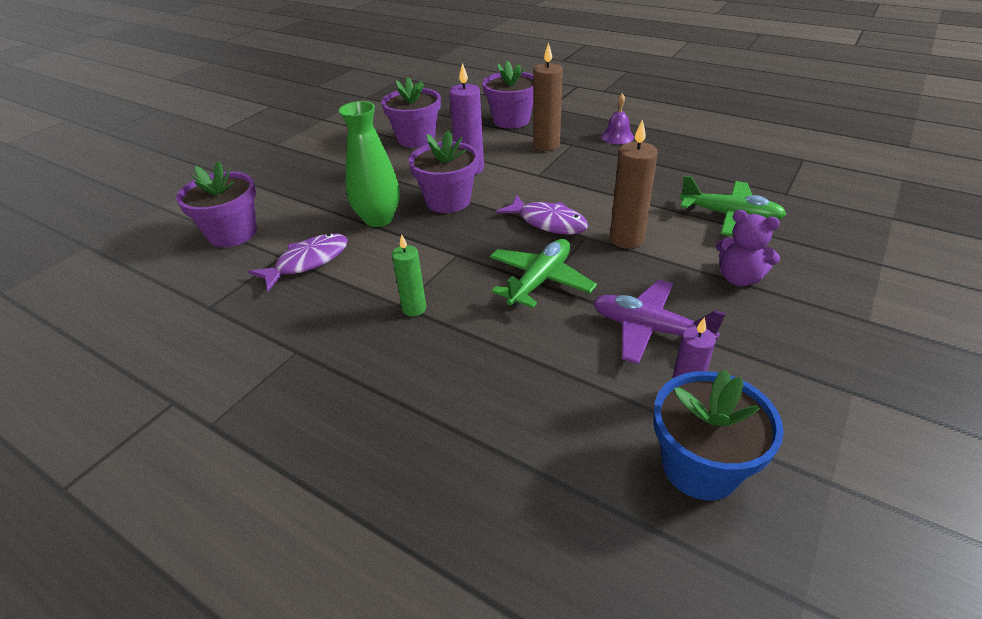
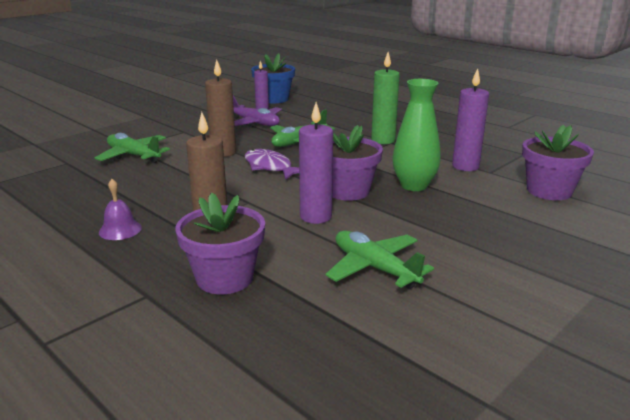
camera: 170 degrees left, 15 degrees down
purple fish [248,233,348,291] -> purple candle [452,68,489,171]
purple flower pot [381,77,441,148] -> green plane [325,231,434,289]
green candle [392,234,426,316] -> green candle [371,52,400,144], size x1.56
purple teddy bear [716,210,780,286] -> none

